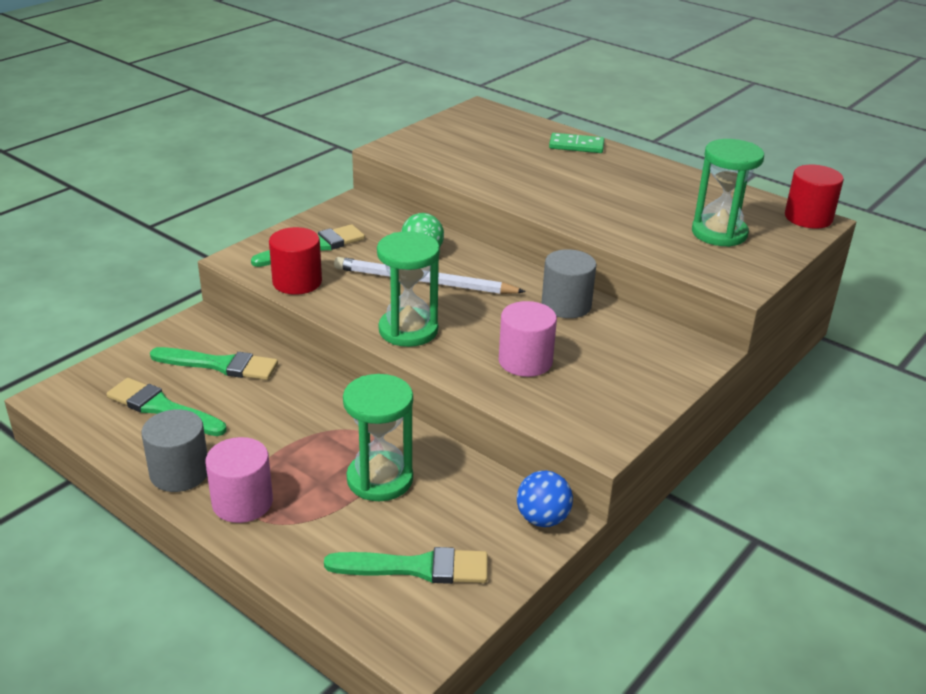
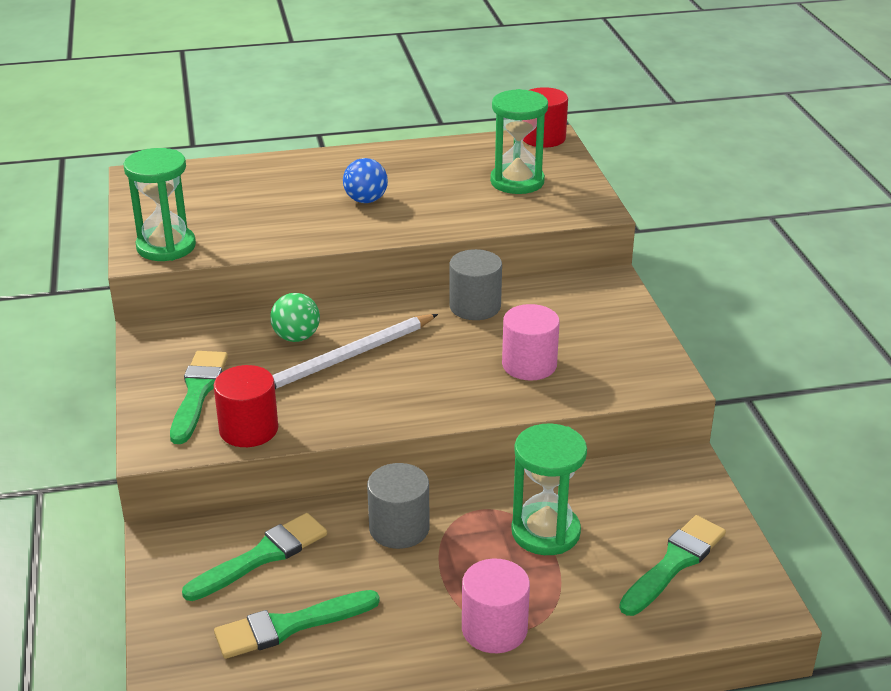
camera: 50 degrees left, 0 degrees up
grey cylinder [142,409,207,492] -> grey cylinder moved to [367,463,430,549]
green hourglass [377,231,440,347] -> green hourglass moved to [123,148,196,261]
blue ball [517,471,573,527] -> blue ball moved to [343,158,388,203]
green domino [549,133,605,153] -> none

